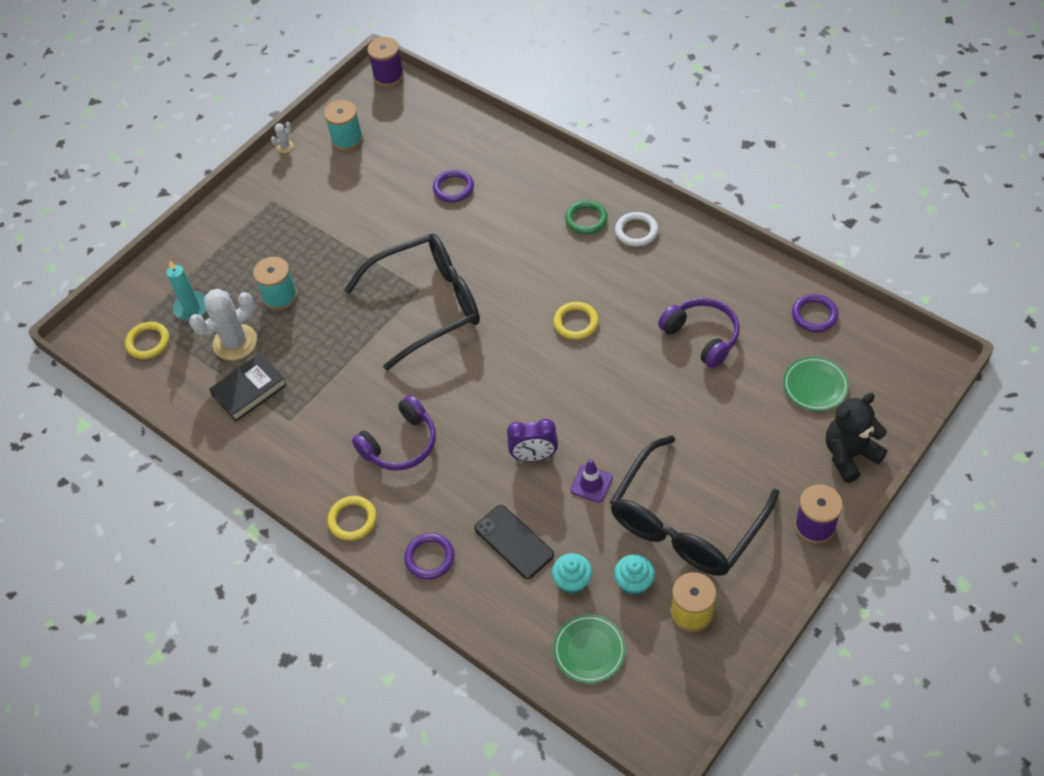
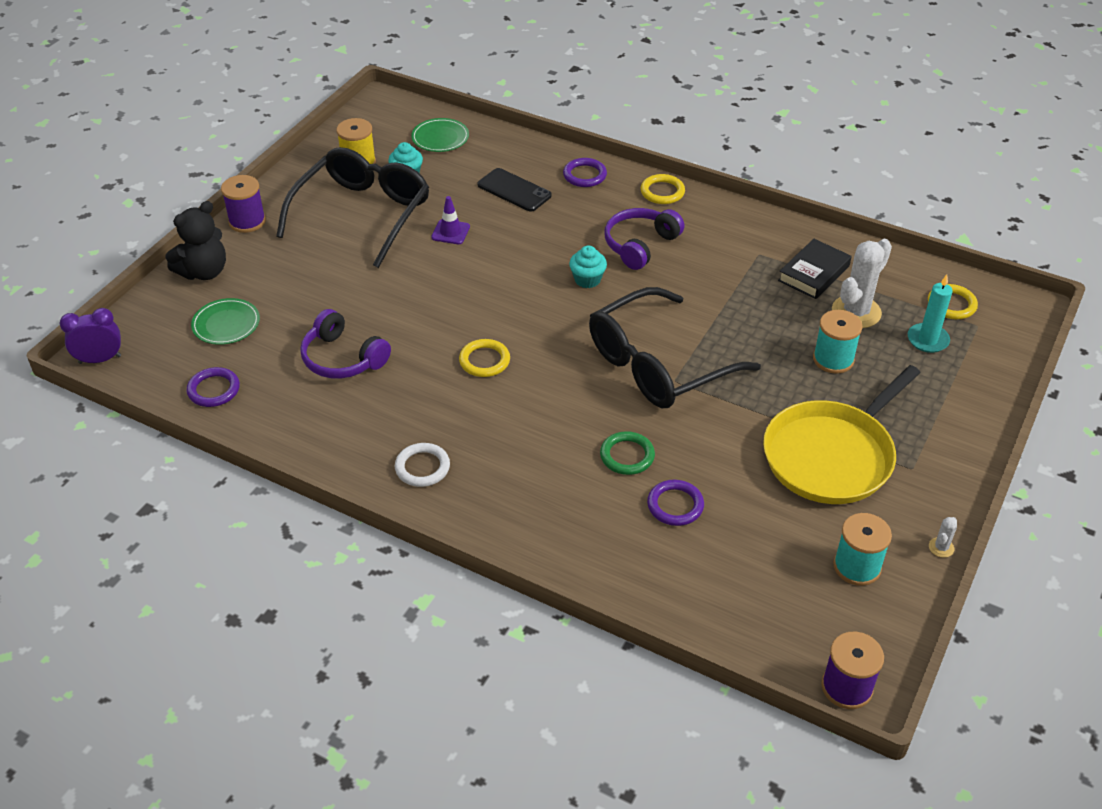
camera: 165 degrees right, 10 degrees down
purple clock [507,419,558,461] -> purple clock moved to [59,308,121,364]
turquoise cupcake [552,553,592,595] -> turquoise cupcake moved to [569,245,607,288]
green ring [565,200,608,234] -> green ring moved to [600,431,655,475]
none -> yellow pan [763,365,921,504]

